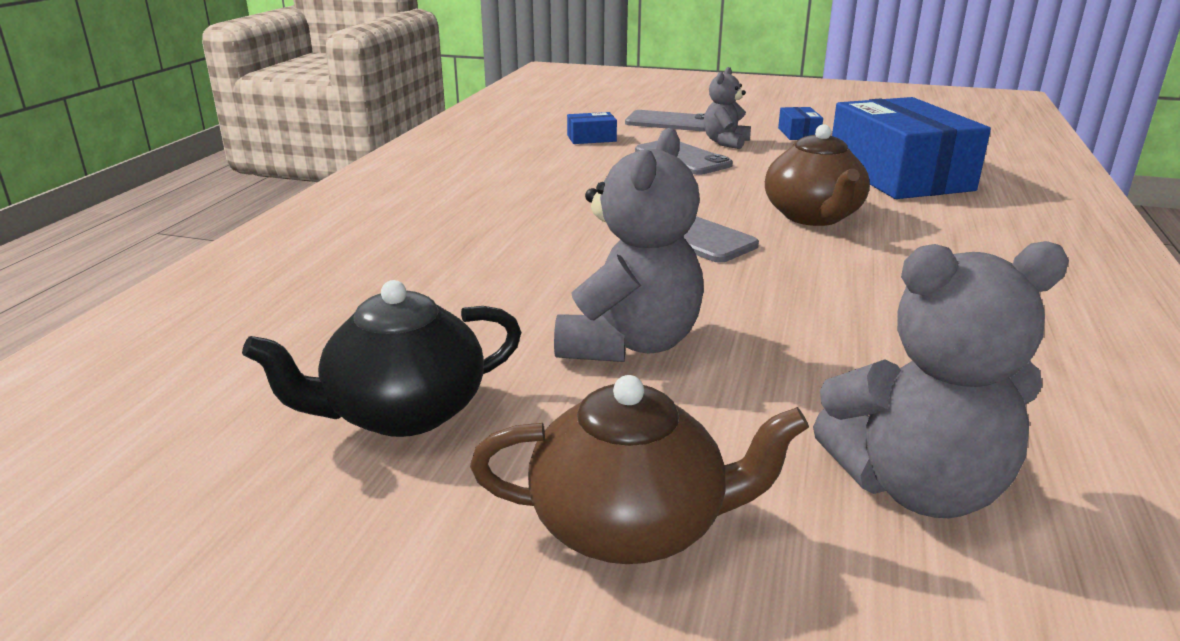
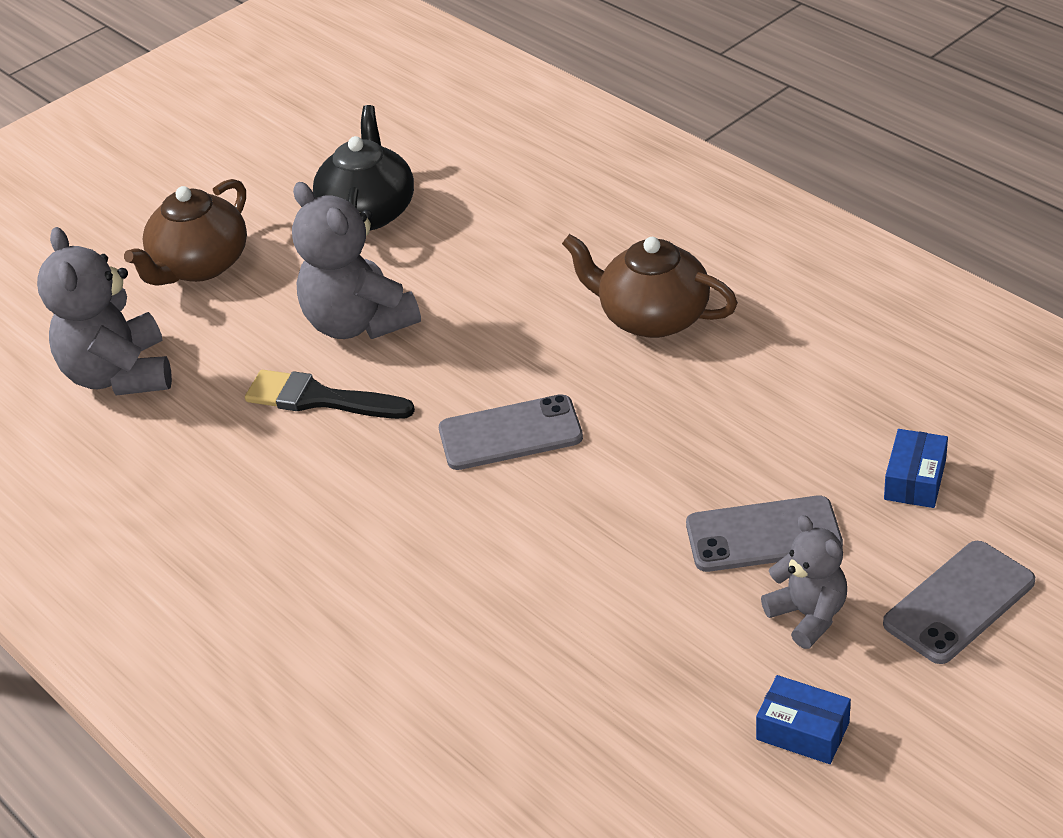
camera: 125 degrees right, 15 degrees up
brown teapot [765,124,870,226] -> brown teapot moved to [562,234,738,338]
grey teddy bear [813,241,1069,518] -> grey teddy bear turned 45 degrees counterclockwise [37,227,172,396]
blue box [832,97,991,199] -> none
none -> black brush [245,370,415,419]

